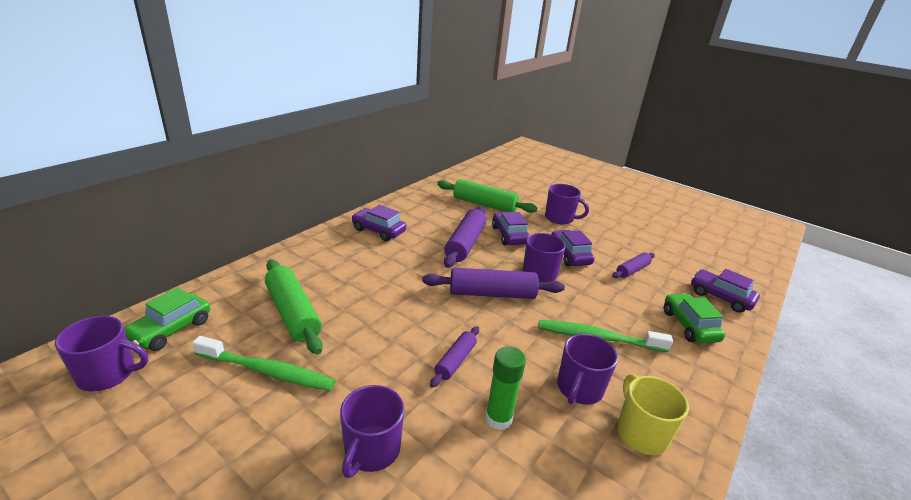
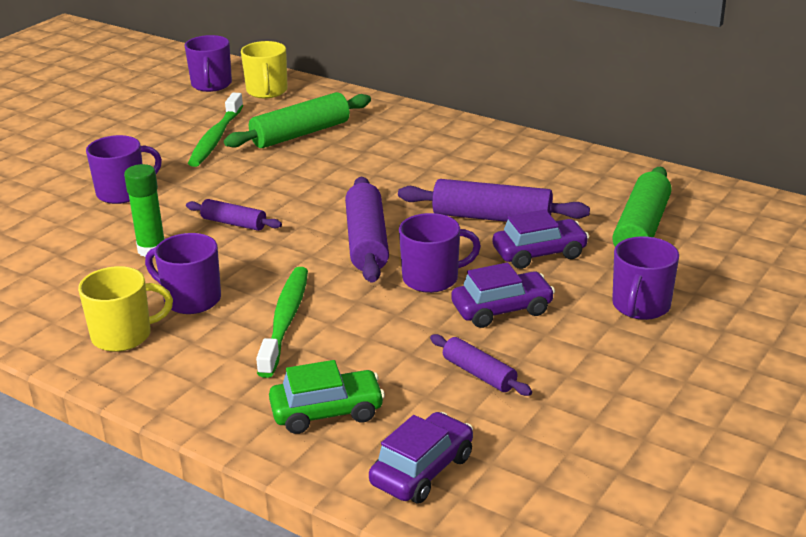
camera: 90 degrees right, 0 degrees up
green car [124,287,210,351] -> yellow mug [241,41,288,98]
purple mug [340,385,404,478] -> purple mug turned 135 degrees clockwise [86,135,162,204]
purple car [351,205,406,241] -> none

